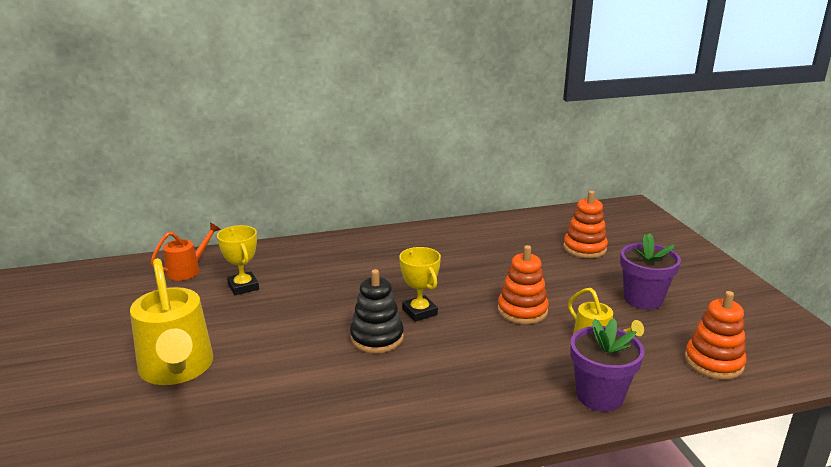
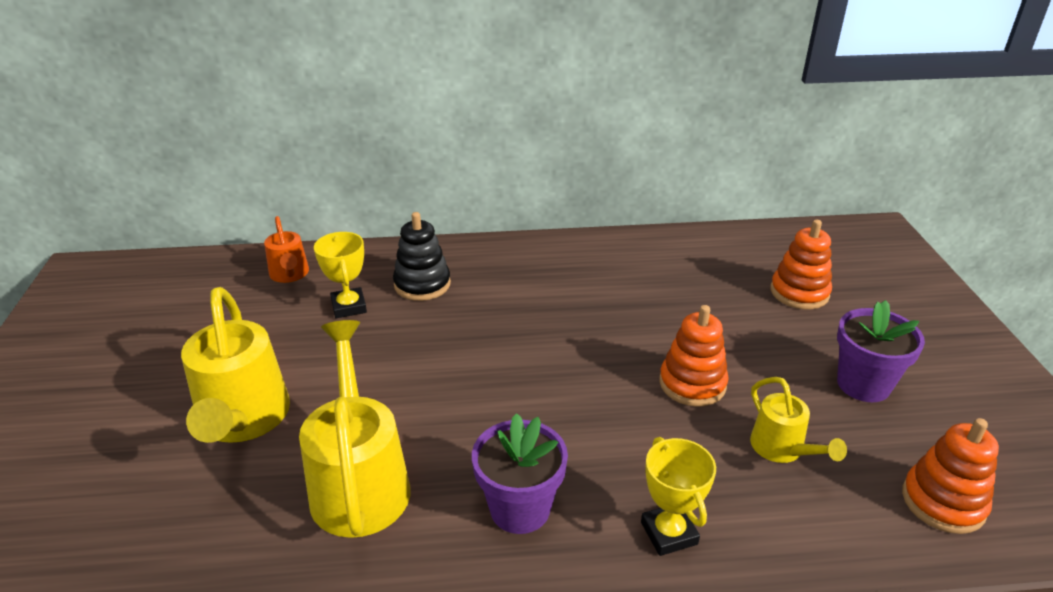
camera: 10 degrees right, 10 degrees up
orange watering can [150,222,221,281] -> orange watering can turned 105 degrees clockwise [264,216,309,283]
black stacking toy [350,269,404,353] -> black stacking toy moved to [393,212,451,301]
yellow trophy [399,247,441,322] -> yellow trophy moved to [641,437,716,556]
purple flower pot [570,318,645,412] -> purple flower pot moved to [472,413,568,534]
none -> yellow watering can [299,320,411,538]

